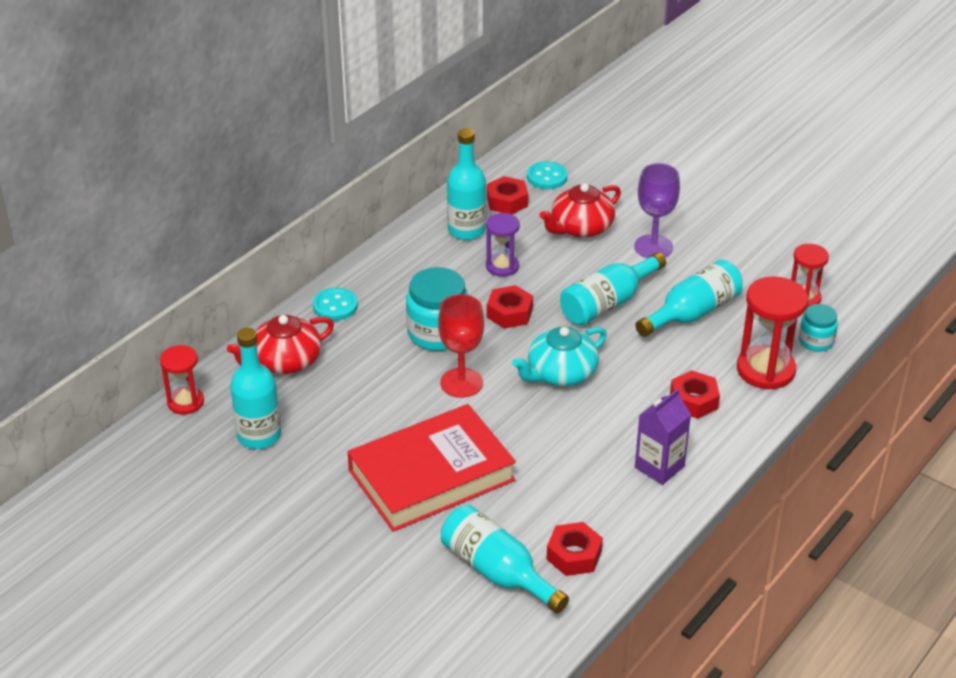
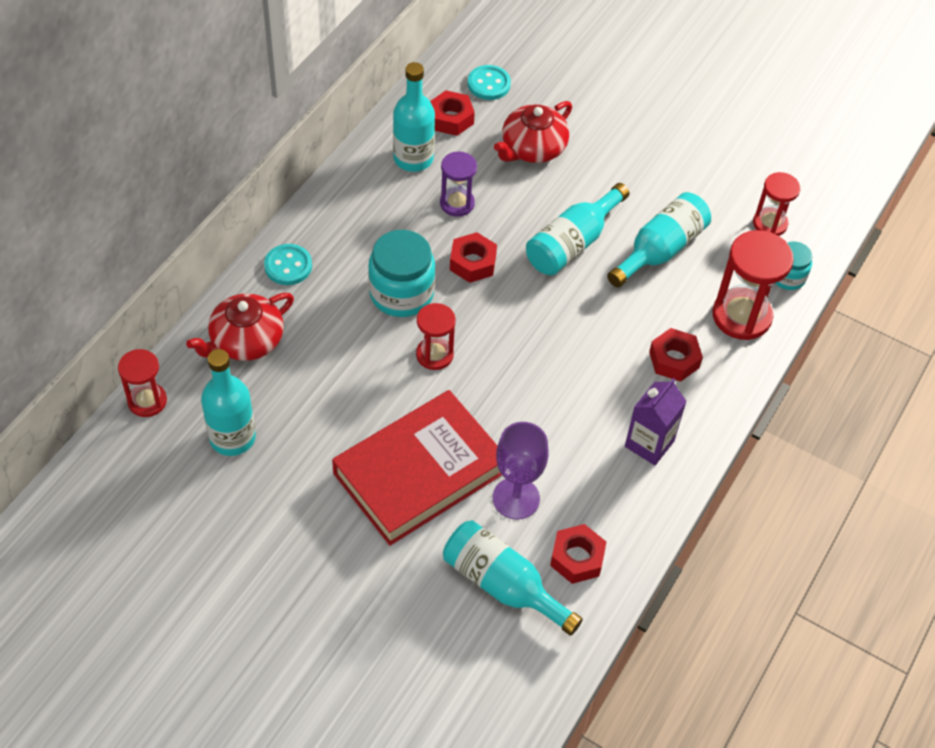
camera: 10 degrees left, 15 degrees up
red goblet [438,294,484,398] -> red hourglass [416,303,456,370]
turquoise teapot [512,327,607,386] -> none
purple goblet [634,163,680,258] -> purple goblet moved to [493,422,548,520]

